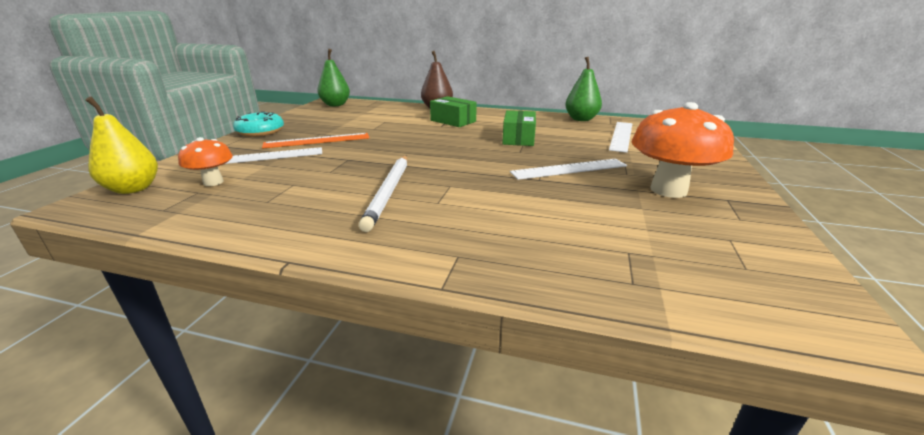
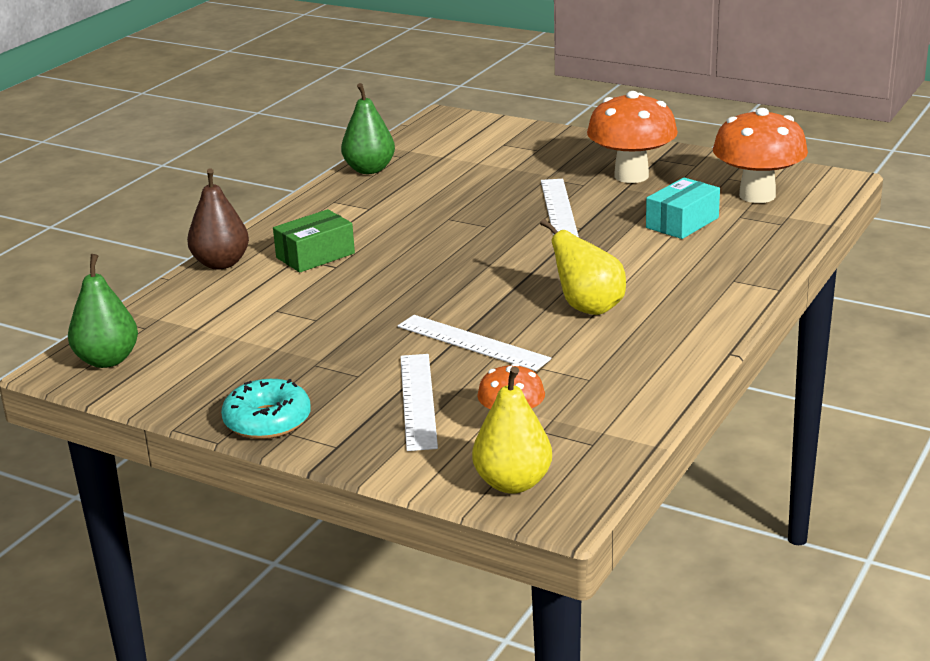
camera: 75 degrees left, 0 degrees up
orange ruler [262,133,370,149] -> none
white pencil [358,155,407,232] -> yellow pear [540,219,626,315]
green box [502,110,536,146] -> none
white ruler [609,122,632,153] -> white ruler moved to [398,315,551,371]
none -> turquoise box [646,177,720,239]
none -> orange mushroom [713,108,808,203]

